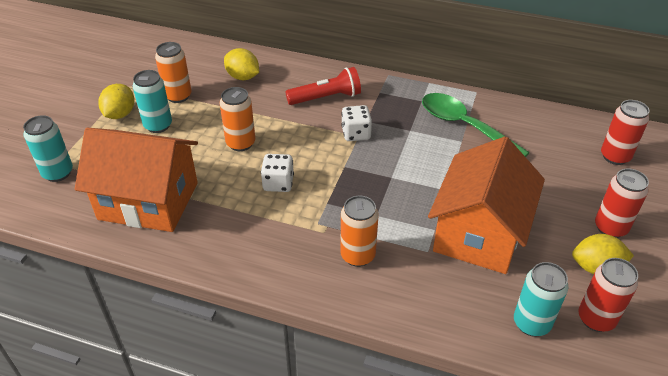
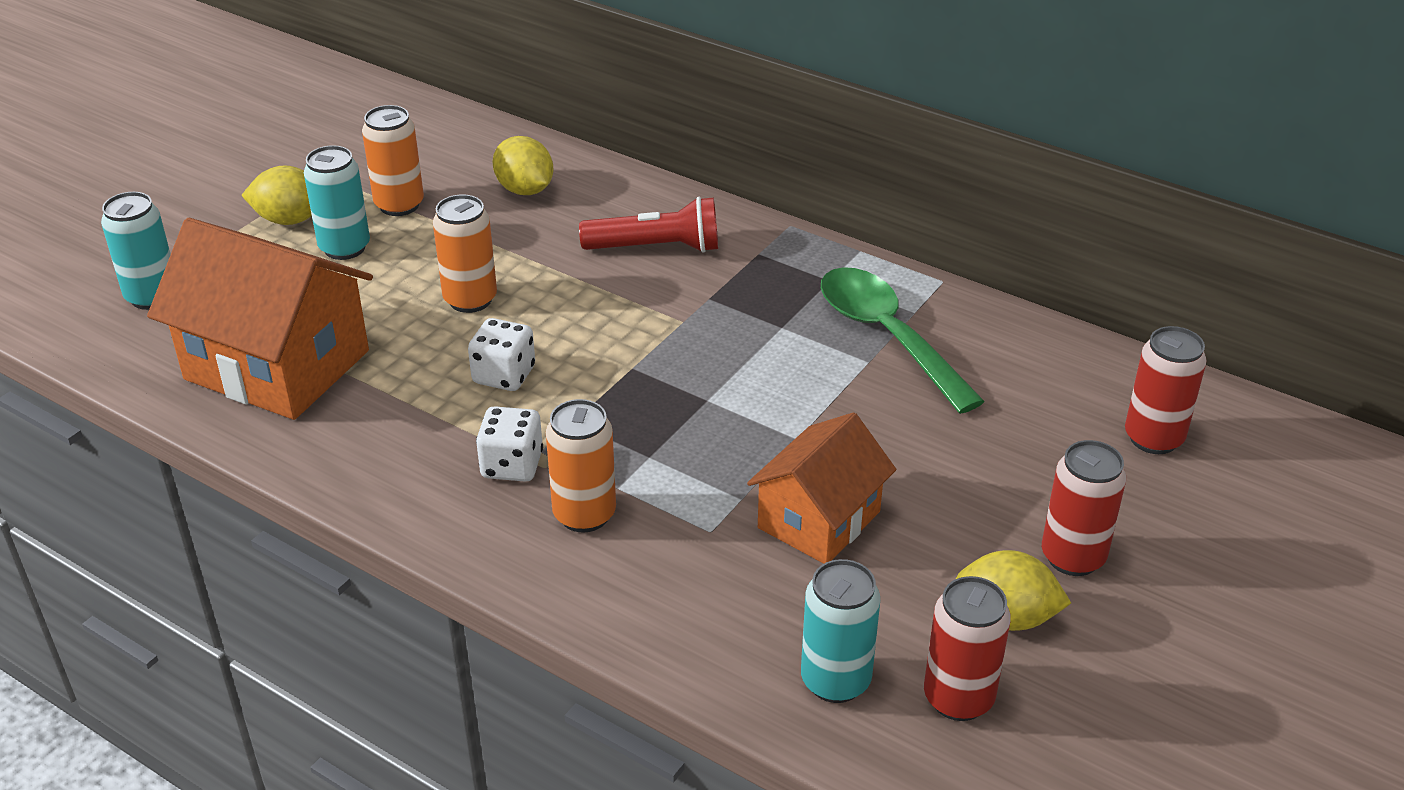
camera: 15 degrees right, 5 degrees down
yellow lemon [98,84,134,119] -> yellow lemon turned 60 degrees clockwise [241,165,312,225]
white dice [341,105,372,141] -> white dice moved to [476,406,543,482]
orange house [428,137,545,274] -> orange house [747,412,896,564], size x0.62

